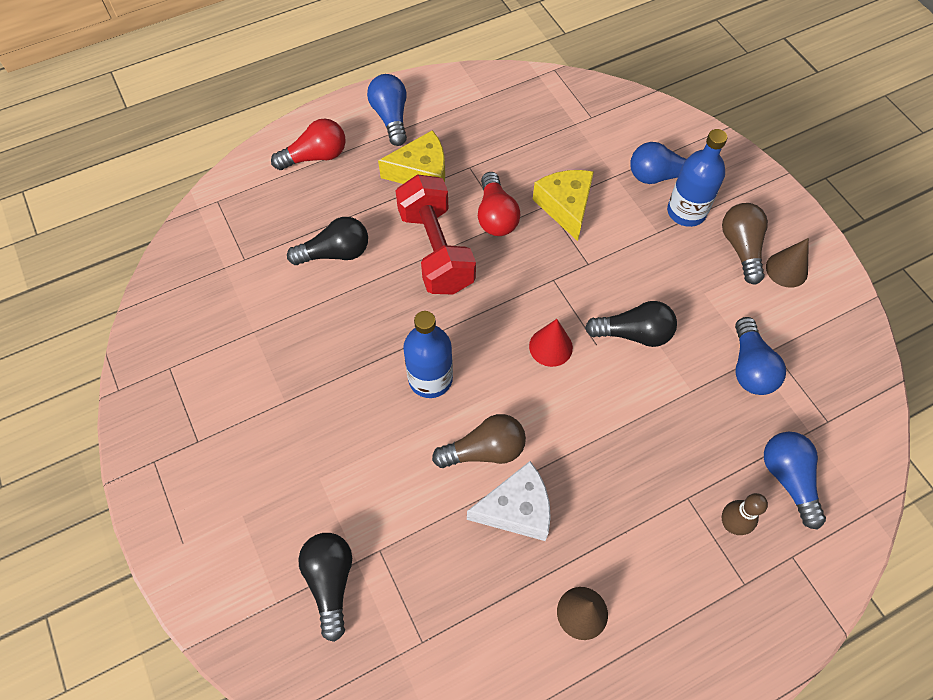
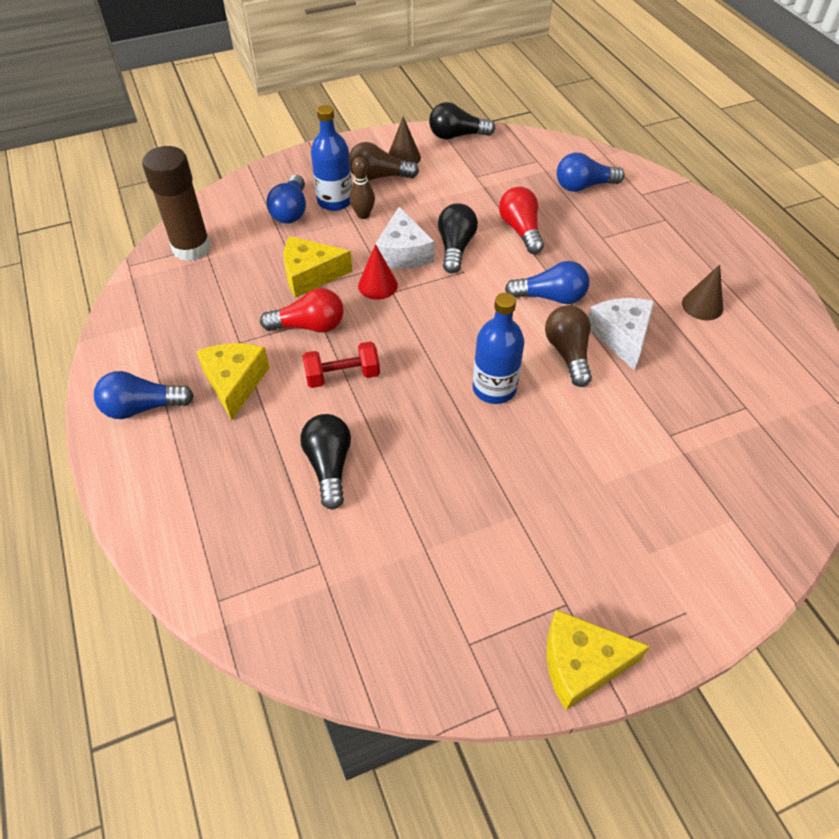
camera: 85 degrees left, 10 degrees down
red light bulb [271,119,346,170] -> red light bulb moved to [499,187,544,254]
black light bulb [298,533,352,642] -> black light bulb moved to [429,102,495,139]
red dumbbell [396,174,476,294] -> red dumbbell [302,341,380,388], size x0.59
red cone [529,319,573,367] -> red cone moved to [358,244,398,300]
brown bowling pin [722,493,768,535] -> brown bowling pin moved to [349,157,375,219]
blue light bulb [735,317,786,395] -> blue light bulb moved to [505,261,589,304]
none -> brown glue stick [142,146,211,261]
none -> white cheese [374,207,434,269]
none -> yellow cheese [546,610,650,710]

